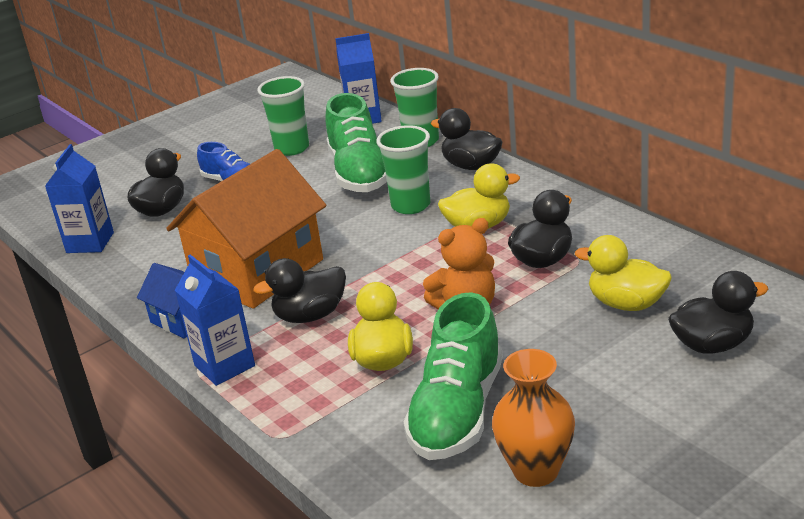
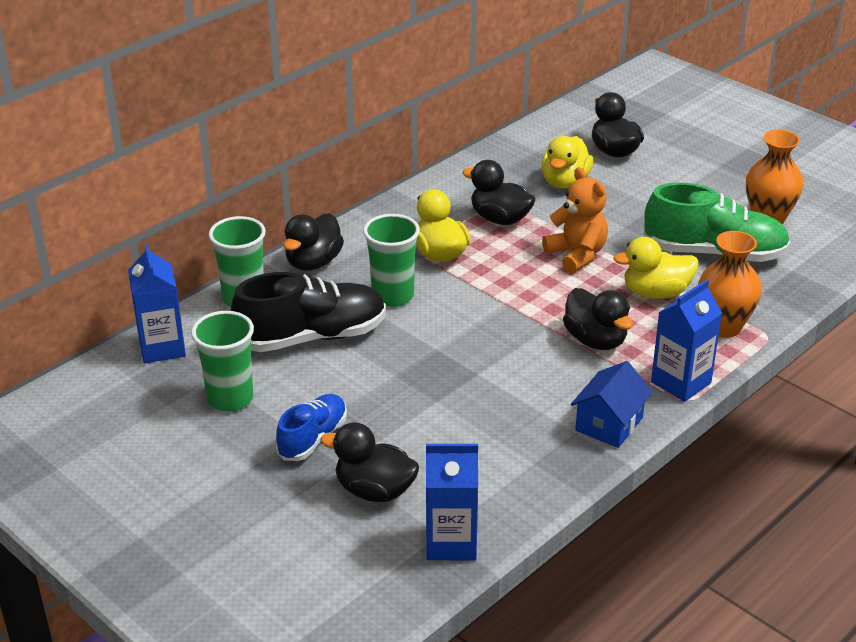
camera: 100 degrees left, 5 degrees up
orange house [166,149,326,309] -> none
green shoe [325,93,387,192] -> black shoe [231,272,386,352]
none -> orange vase [698,231,762,338]

